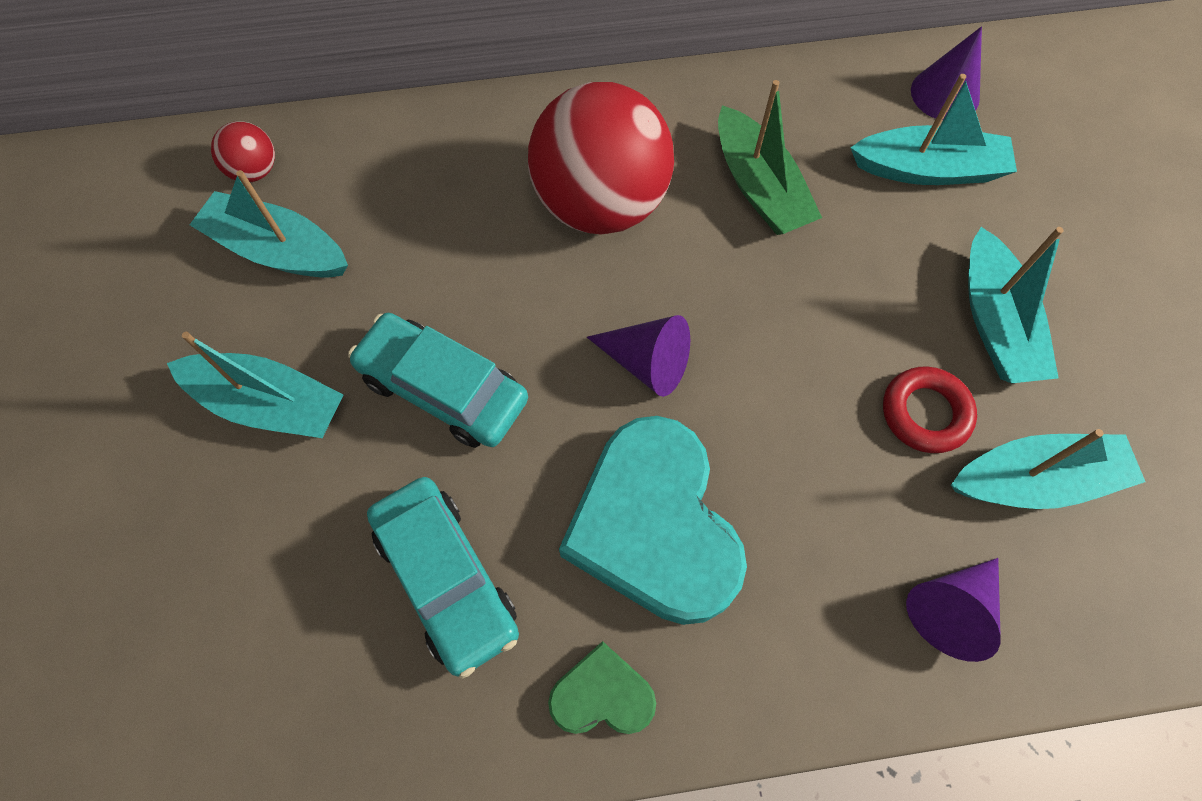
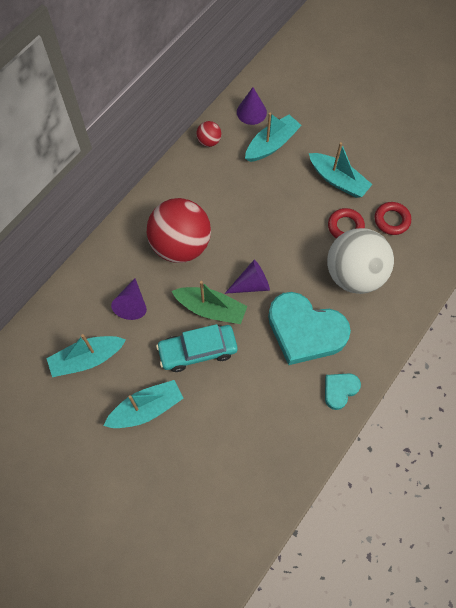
camera: 45 degrees left, 0 degrees up
red ball [211,121,275,182] -> red ball moved to [196,121,221,147]
turquoise car [367,477,519,679] -> none
green heart [548,641,656,734] -> turquoise heart [325,373,361,410]
green boat [718,80,822,235] -> green boat moved to [172,281,247,324]
purple cone [906,558,1001,662] -> purple cone moved to [111,278,147,320]
turquoise boat [951,429,1145,509] -> red ring [375,202,411,235]
none -> white ball [327,228,394,294]

